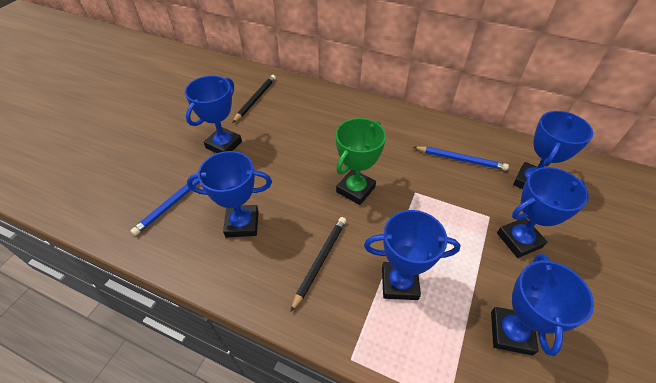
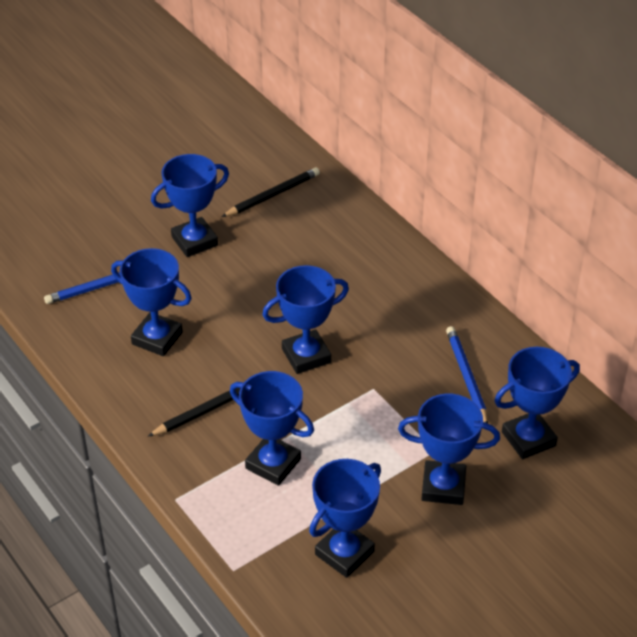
camera: 30 degrees right, 5 degrees down
green trophy [336,118,386,205] -> blue trophy [262,265,349,374]
blue pencil [414,146,509,170] -> blue pencil turned 150 degrees counterclockwise [446,326,488,424]

